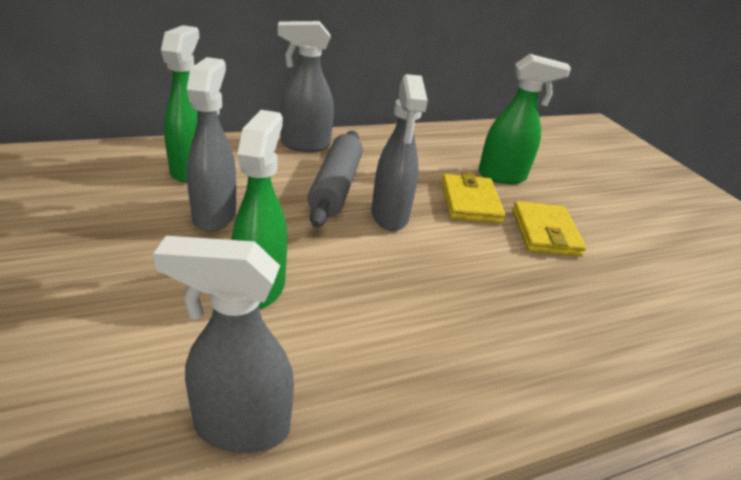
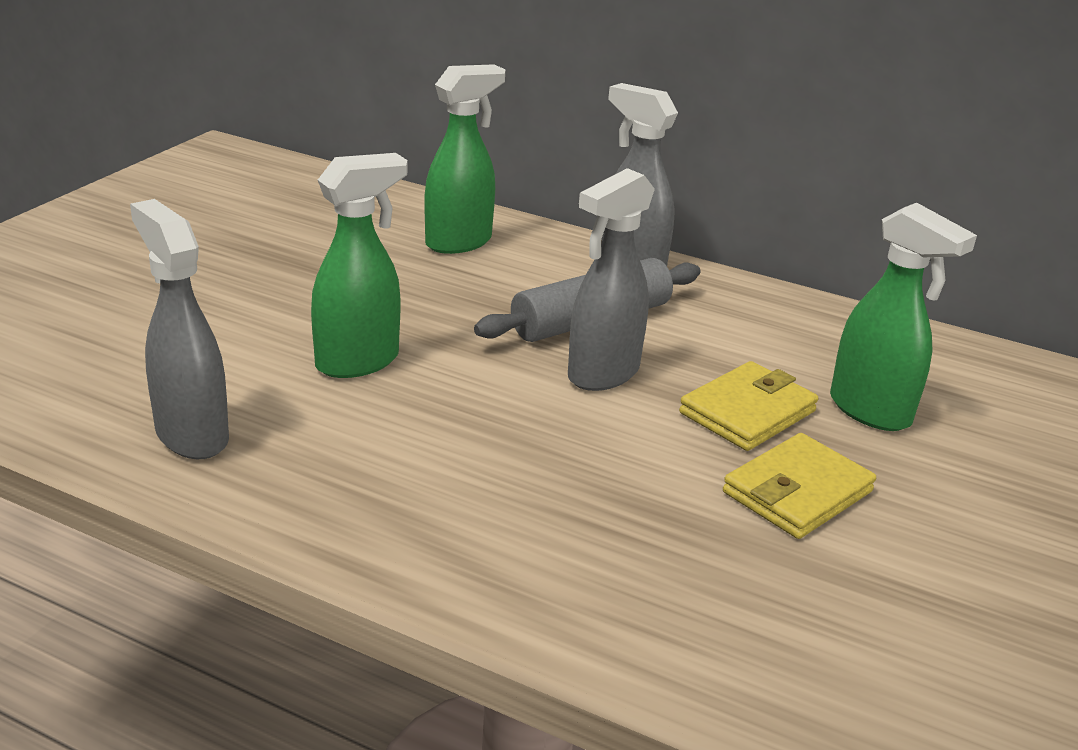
camera: 50 degrees right, 5 degrees down
grey spray bottle [187,57,236,232] -> none

